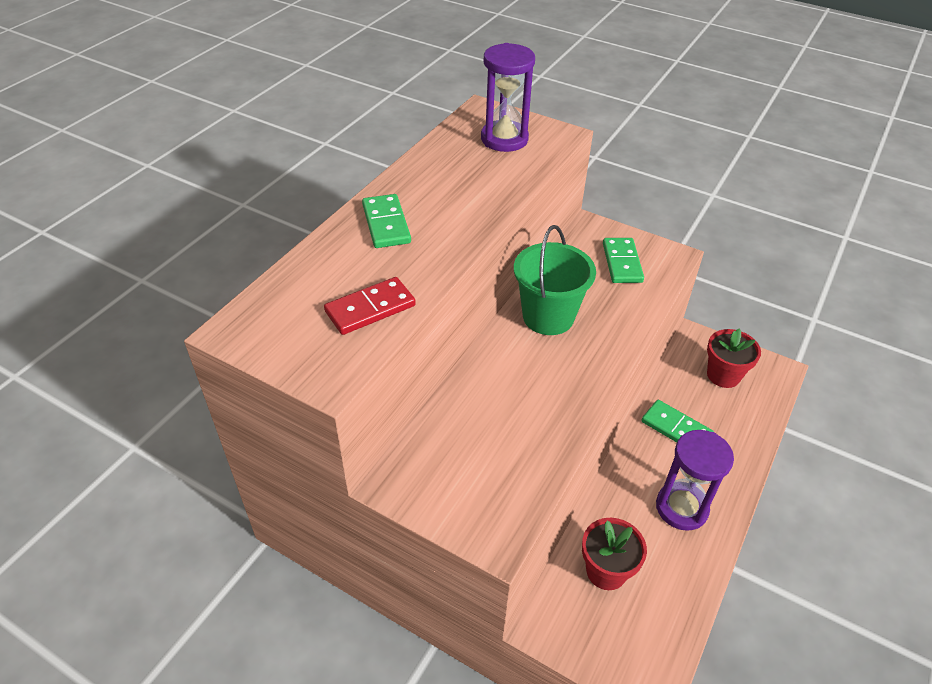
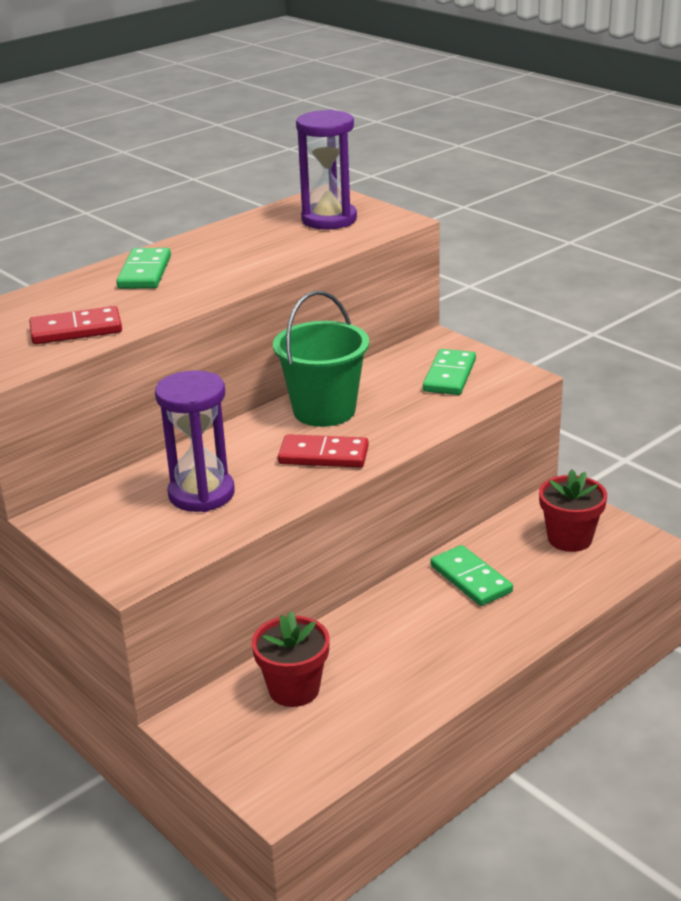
camera: 20 degrees right, 15 degrees down
purple hourglass [656,430,734,531] -> purple hourglass moved to [155,370,235,512]
none -> red domino [278,434,369,468]

